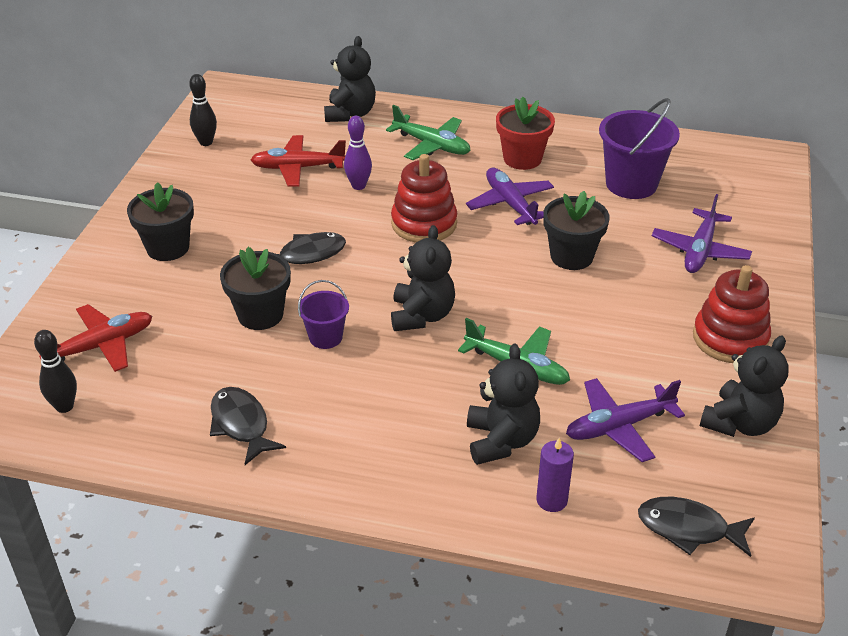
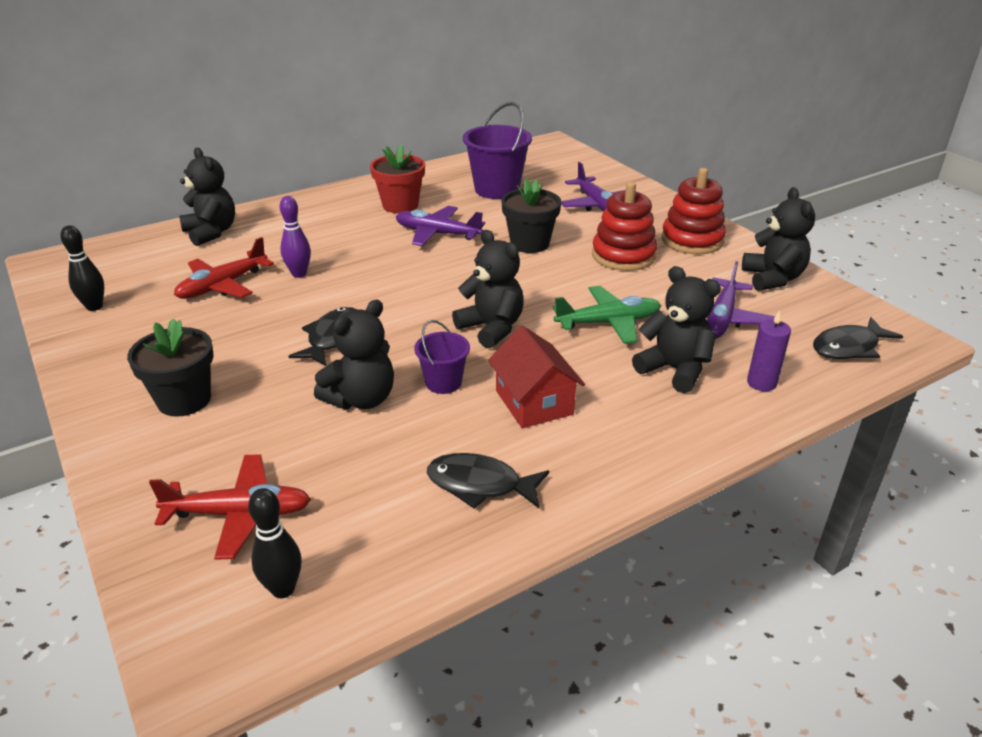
camera: 45 degrees left, 5 degrees down
red plane [39,304,152,372] -> red plane turned 75 degrees clockwise [149,454,311,560]
black flower pot [220,247,291,330] -> black teddy bear [314,299,394,409]
green plane [386,105,471,160] -> none
red stacking toy [391,154,457,243] -> red stacking toy moved to [592,182,657,271]
none -> red house [488,325,585,428]

